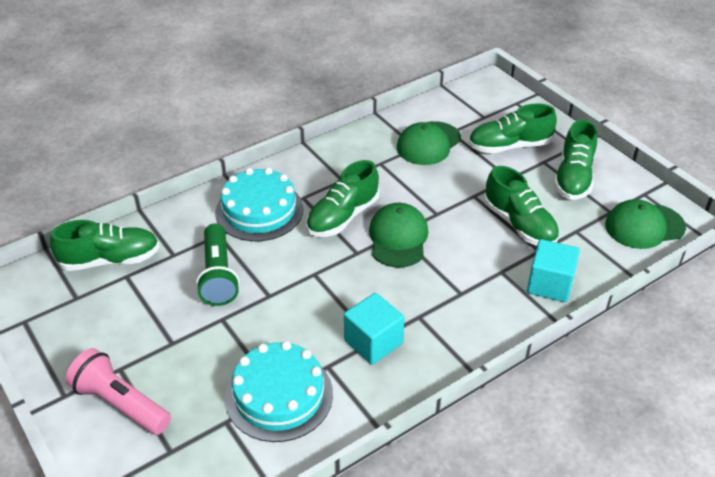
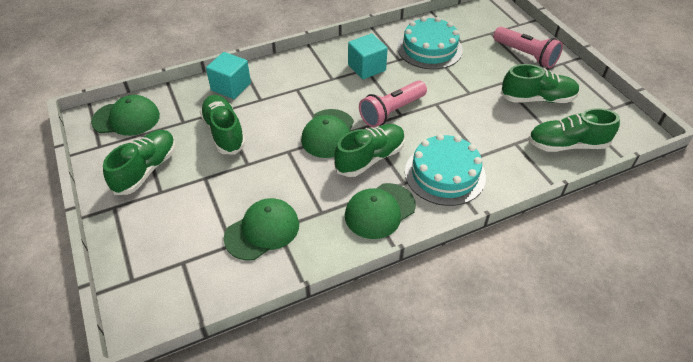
camera: 170 degrees left, 5 degrees up
green flashlight [196,224,240,306] -> none
green shoe [468,103,557,153] -> green shoe moved to [501,64,579,103]
none -> green cap [345,183,416,239]
none -> pink flashlight [359,81,427,127]

